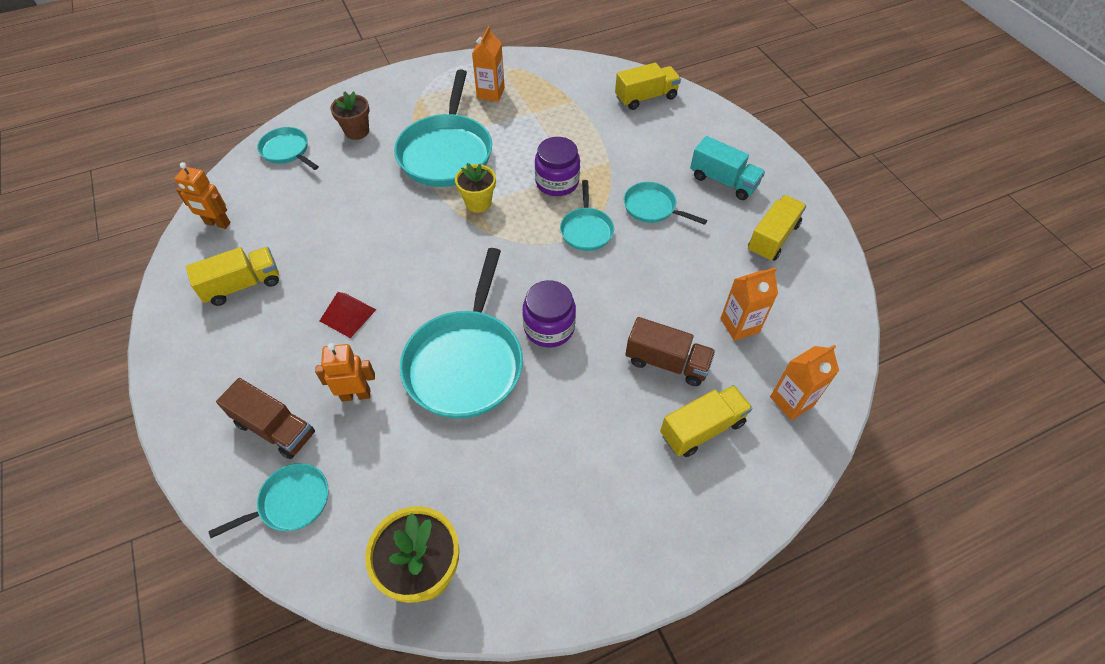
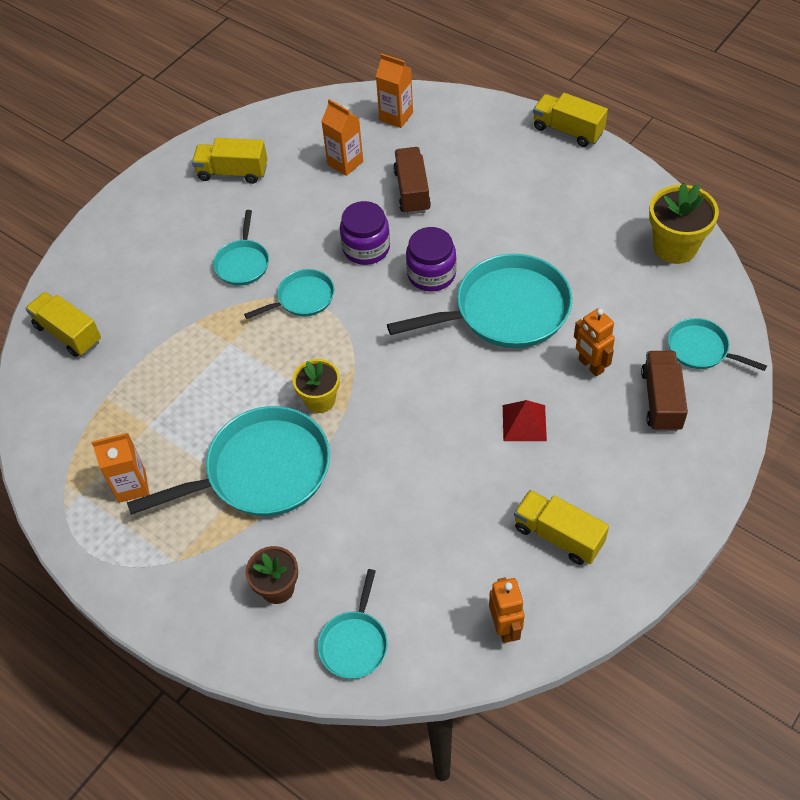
camera: 115 degrees left, 0 degrees up
purple jar [535,137,580,196] -> purple jar moved to [340,201,390,265]
yellow truck [660,385,753,457] -> yellow truck moved to [533,93,608,147]
turquoise truck [690,136,765,200] -> none

